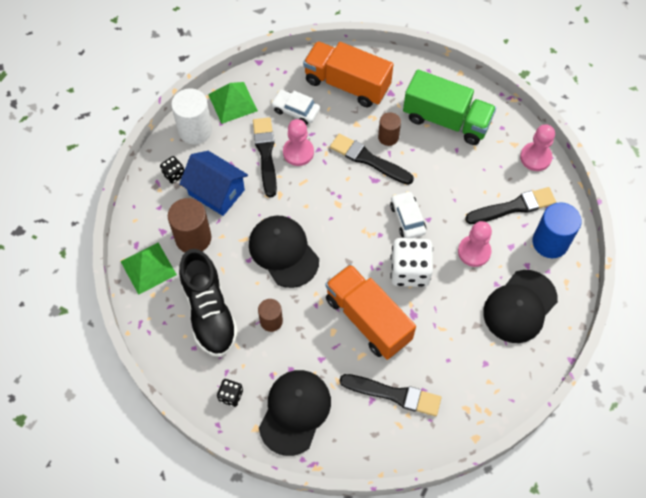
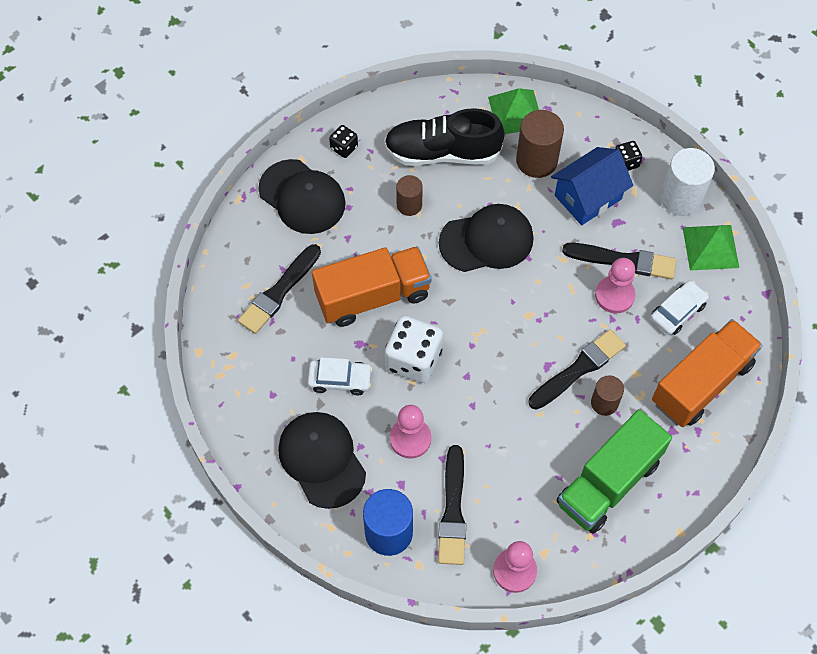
camera: 110 degrees right, 0 degrees up
white car [390,191,426,238] -> white car moved to [307,357,372,395]

